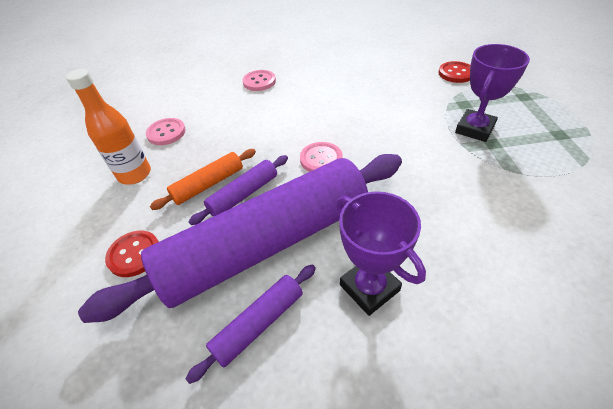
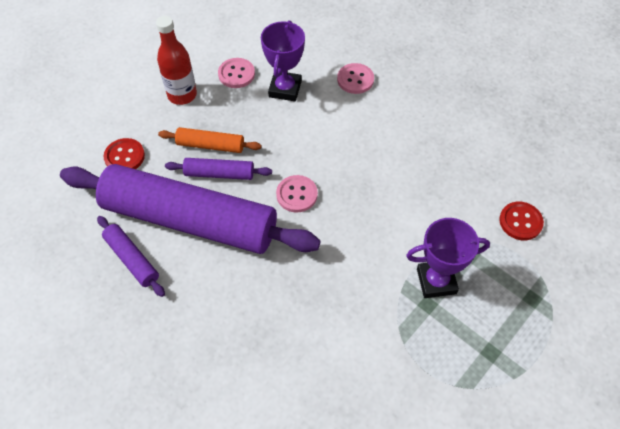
camera: 45 degrees right, 10 degrees up
orange bottle [66,69,151,185] -> red bottle [156,16,197,105]
purple rolling pin [186,265,316,384] -> purple rolling pin turned 45 degrees clockwise [97,216,165,297]
purple trophy [336,191,426,316] -> purple trophy moved to [261,20,305,101]

